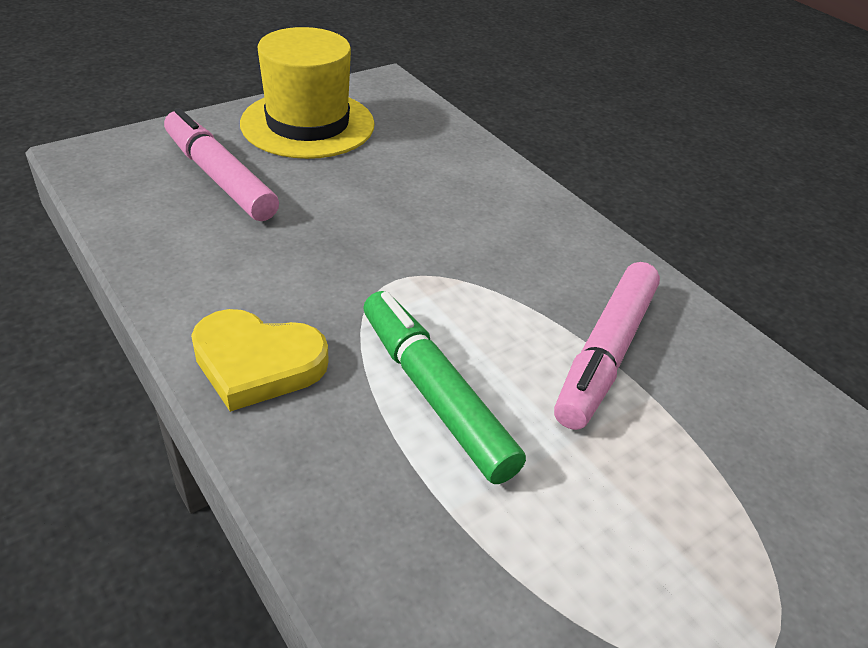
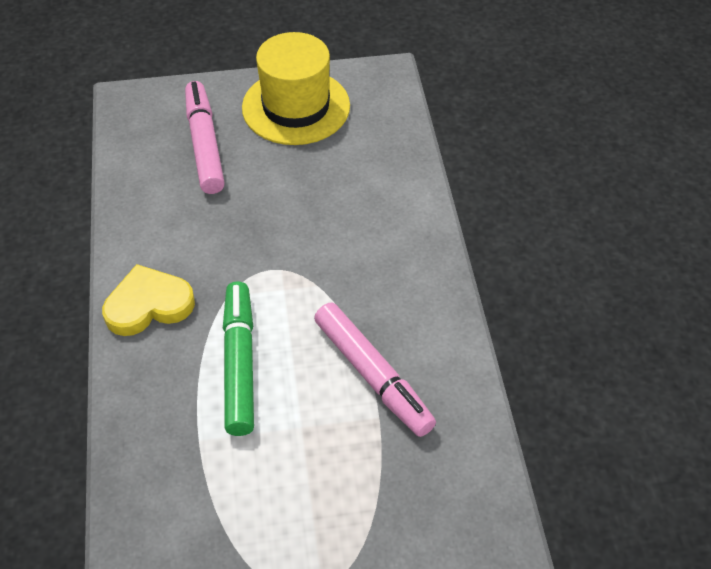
camera: 30 degrees right, 10 degrees up
yellow heart [191,309,329,412] -> yellow heart turned 120 degrees clockwise [102,264,195,336]
pink marker [554,262,660,430] -> pink marker turned 90 degrees counterclockwise [314,302,436,437]

